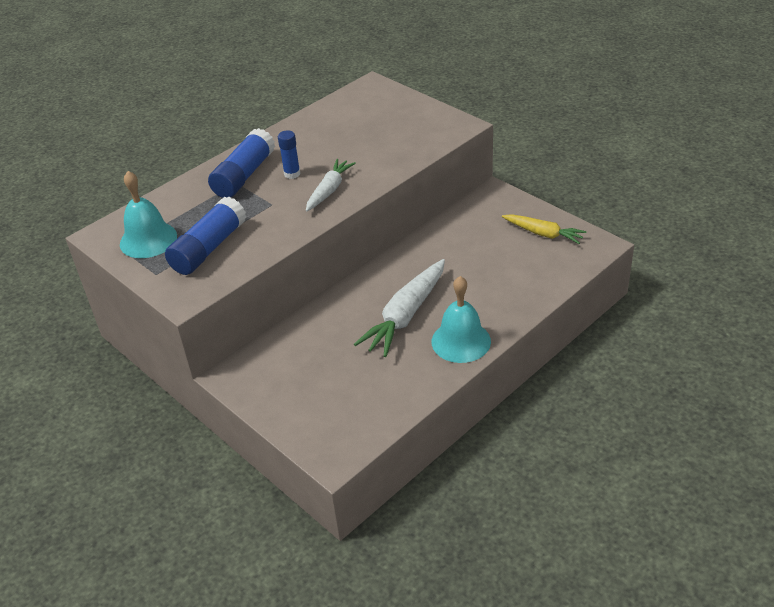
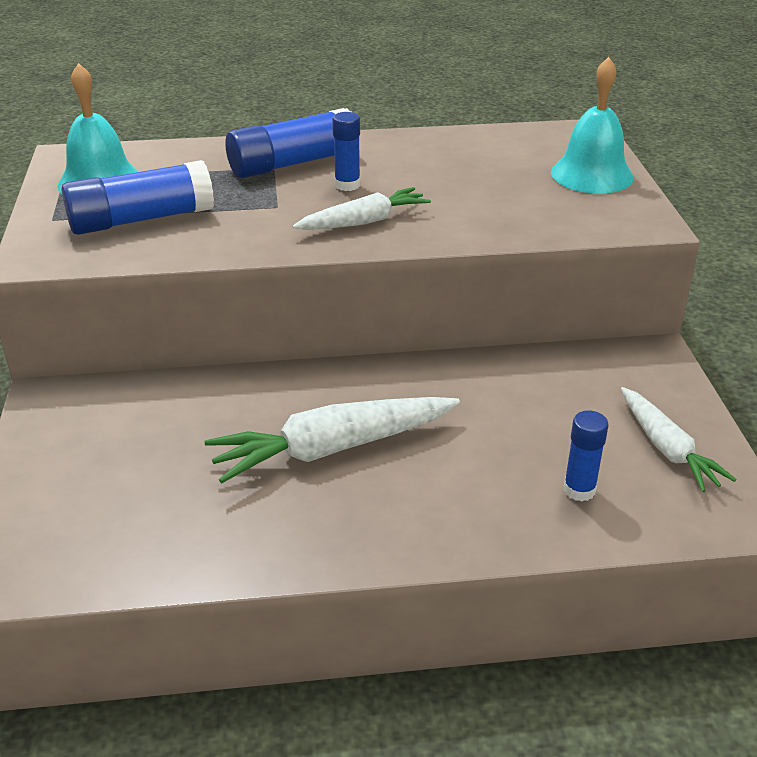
camera: 35 degrees right, 5 degrees down
turquoise bell [432,276,491,363] -> turquoise bell moved to [551,57,634,194]
yellow carrot [502,214,586,244] -> white carrot [621,387,736,492]
none -> blue glue stick [563,411,609,501]

